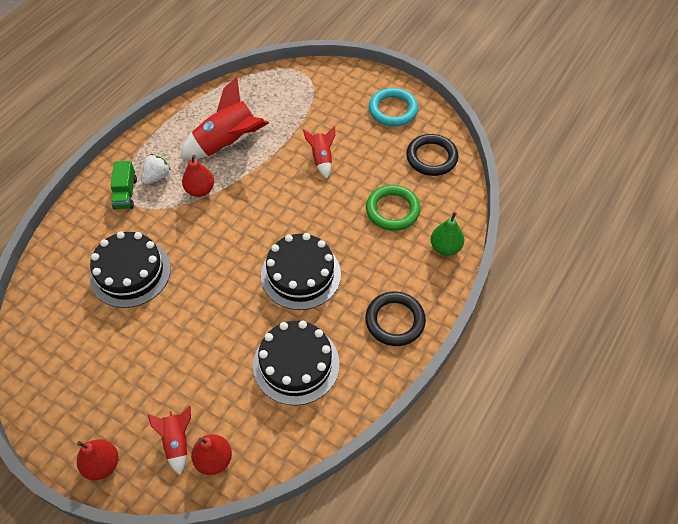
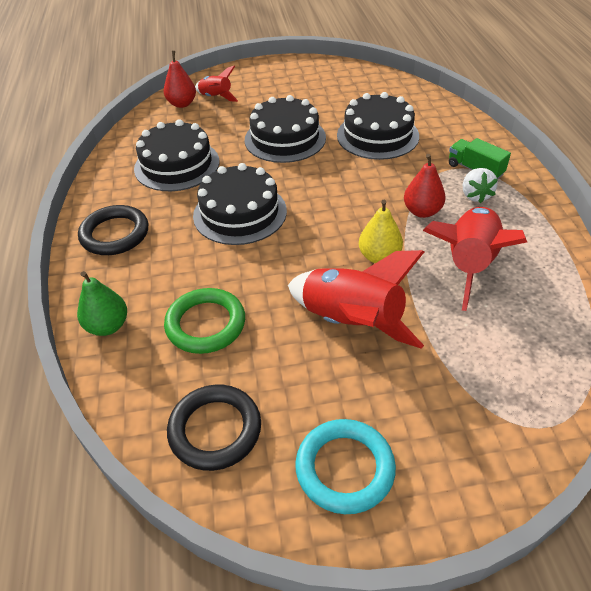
camera: 140 degrees right, 10 degrees down
red pear [77,439,118,480] -> none
red rocket [303,126,335,178] -> red rocket [288,250,424,349], size x1.87
none -> black cake [245,95,326,163]
none -> yellow pear [359,200,403,263]

